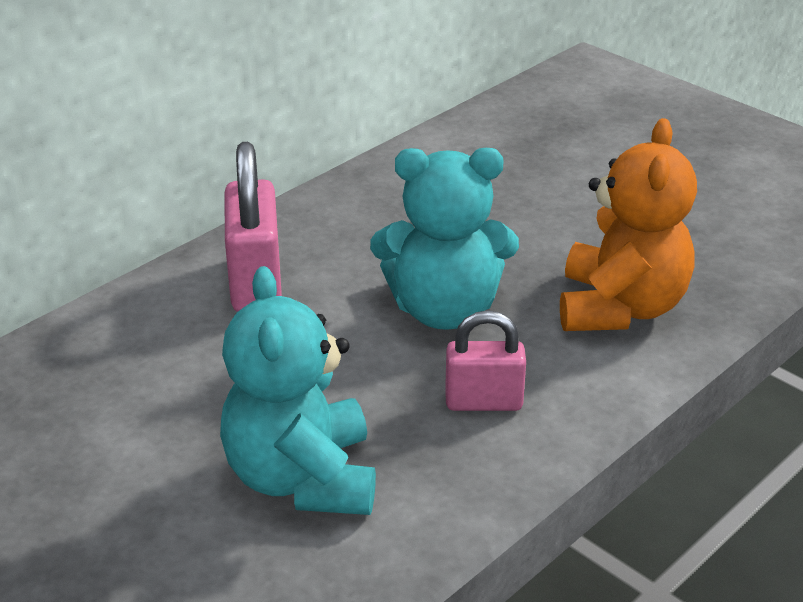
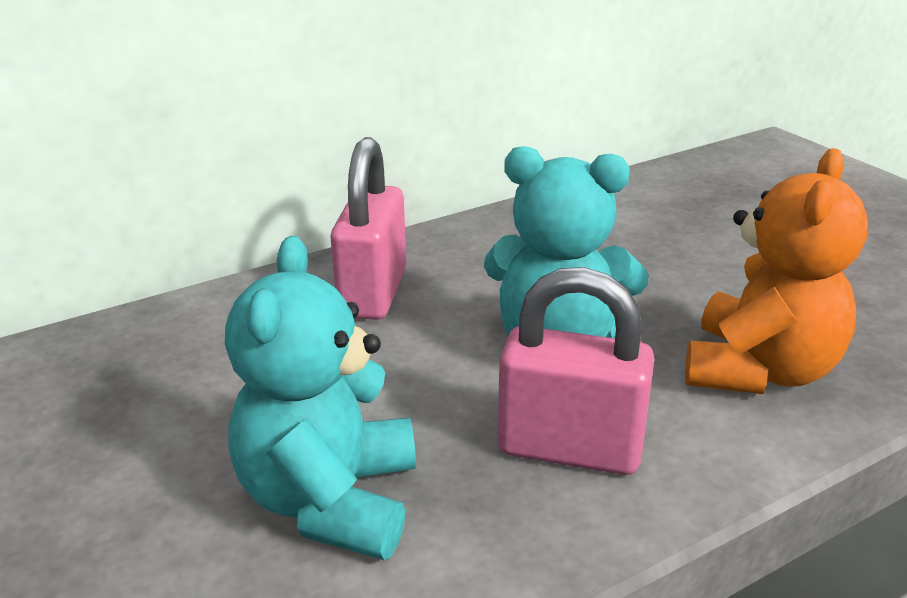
camera: 15 degrees right, 5 degrees down
pink padlock [445,310,526,411] -> pink padlock [498,267,655,475], size x1.56

